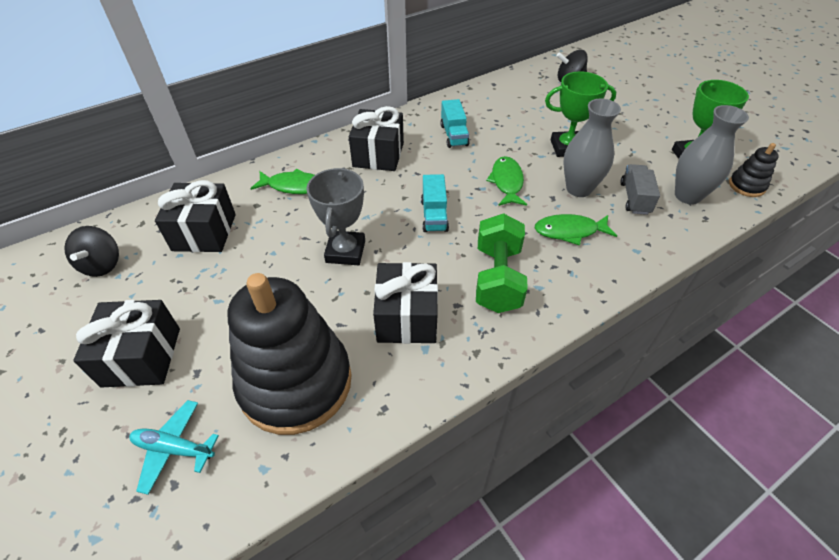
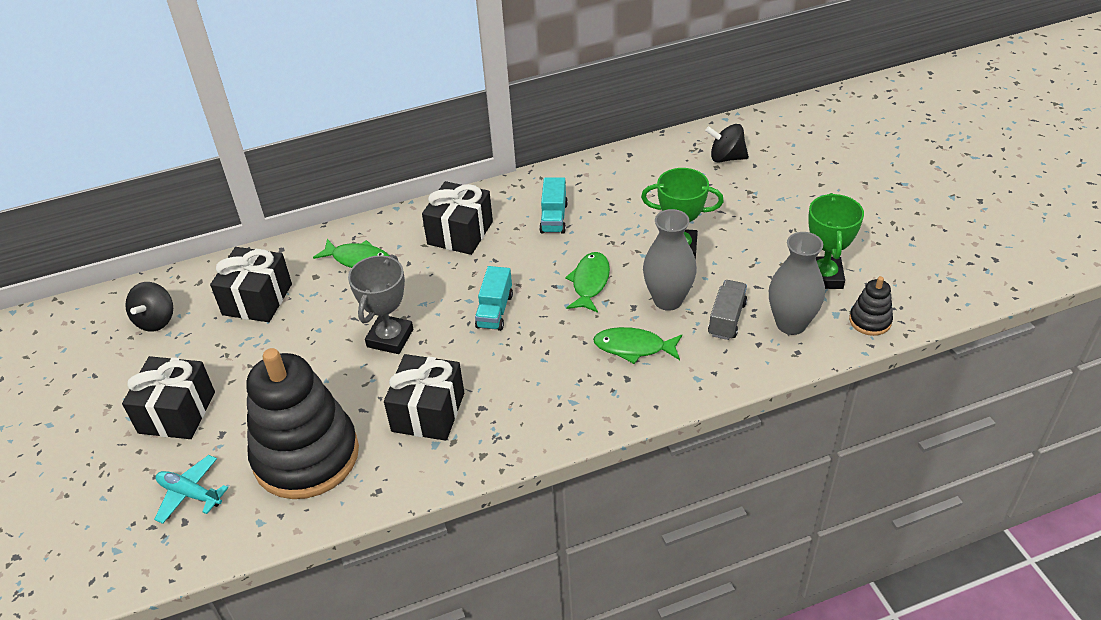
camera: 15 degrees right, 5 degrees down
green dumbbell [476,213,528,313] -> none

